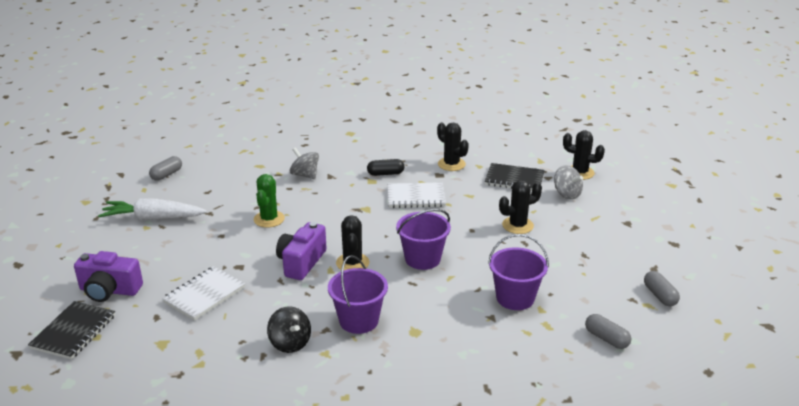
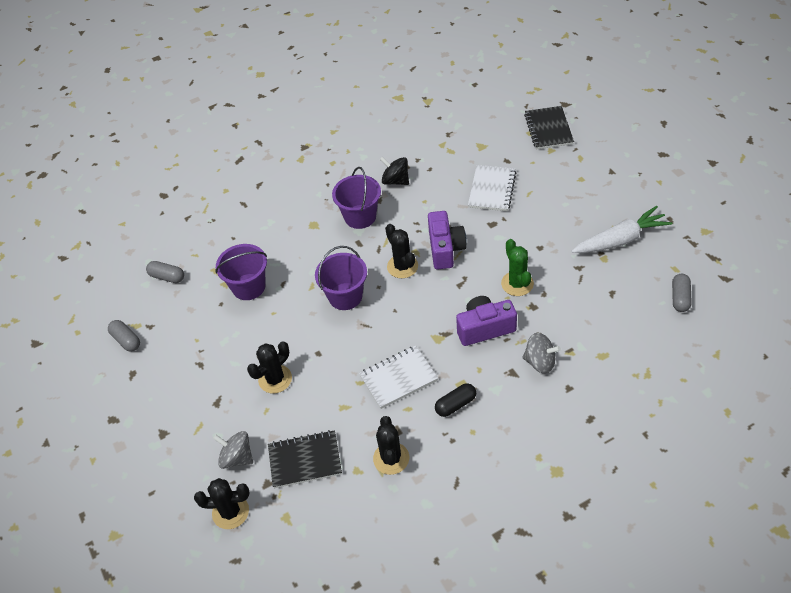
camera: 160 degrees right, 20 degrees up
purple camera [74,251,143,302] -> purple camera moved to [456,296,517,346]
black cactus [437,122,469,171] -> black cactus turned 60 degrees clockwise [373,416,409,475]

